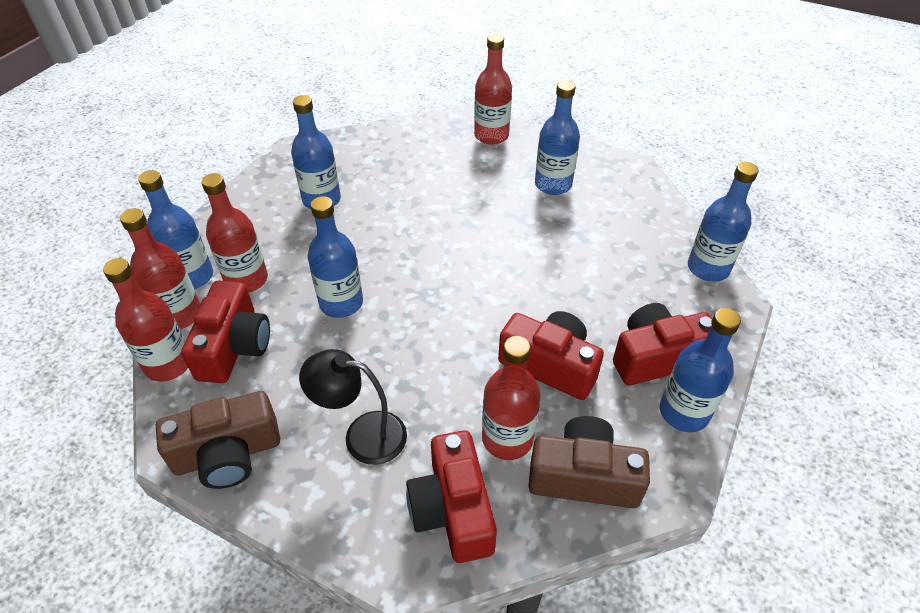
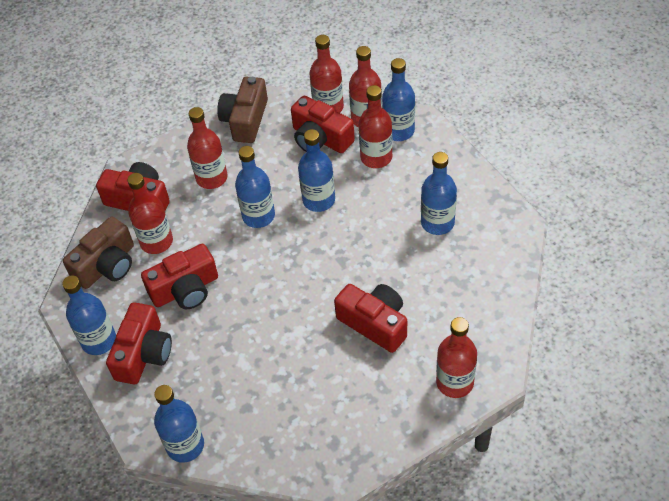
camera: 125 degrees right, 5 degrees up
black lamp [299,349,407,465] -> red bottle [187,107,228,189]
blue bottle [535,80,580,195] -> blue bottle moved to [235,146,275,228]
none -> red camera [334,284,407,353]

